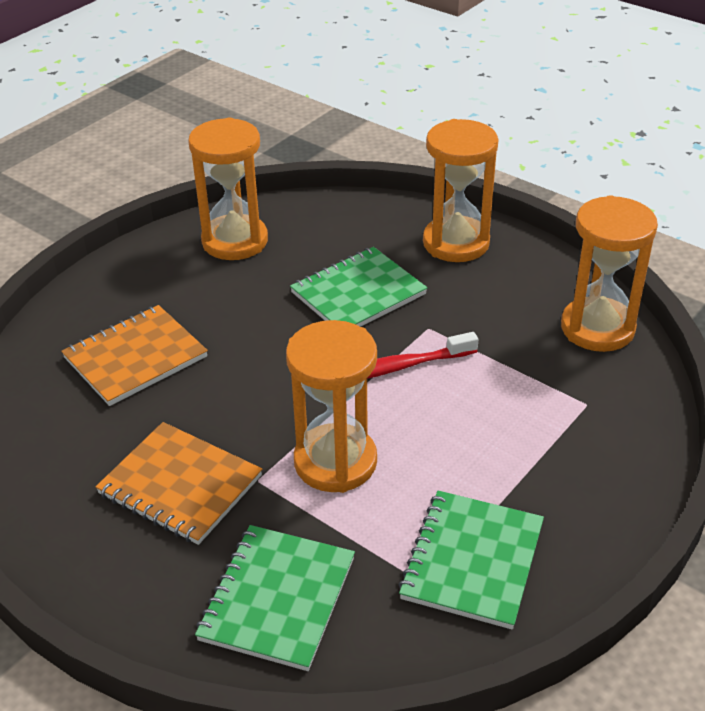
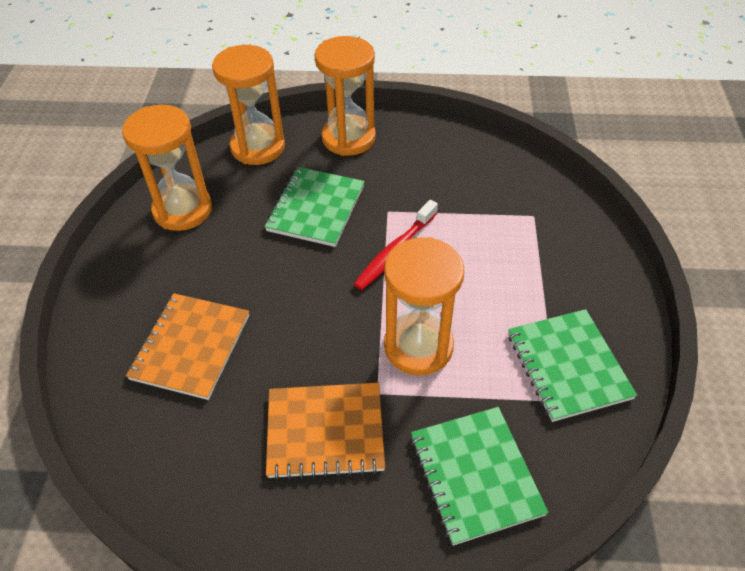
camera: 35 degrees left, 10 degrees up
orange hourglass [561,195,658,352] -> orange hourglass moved to [212,45,285,165]

